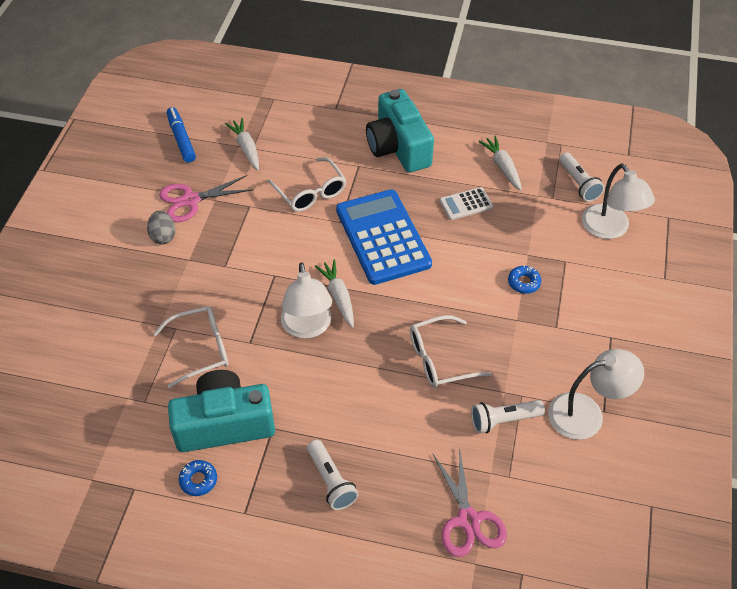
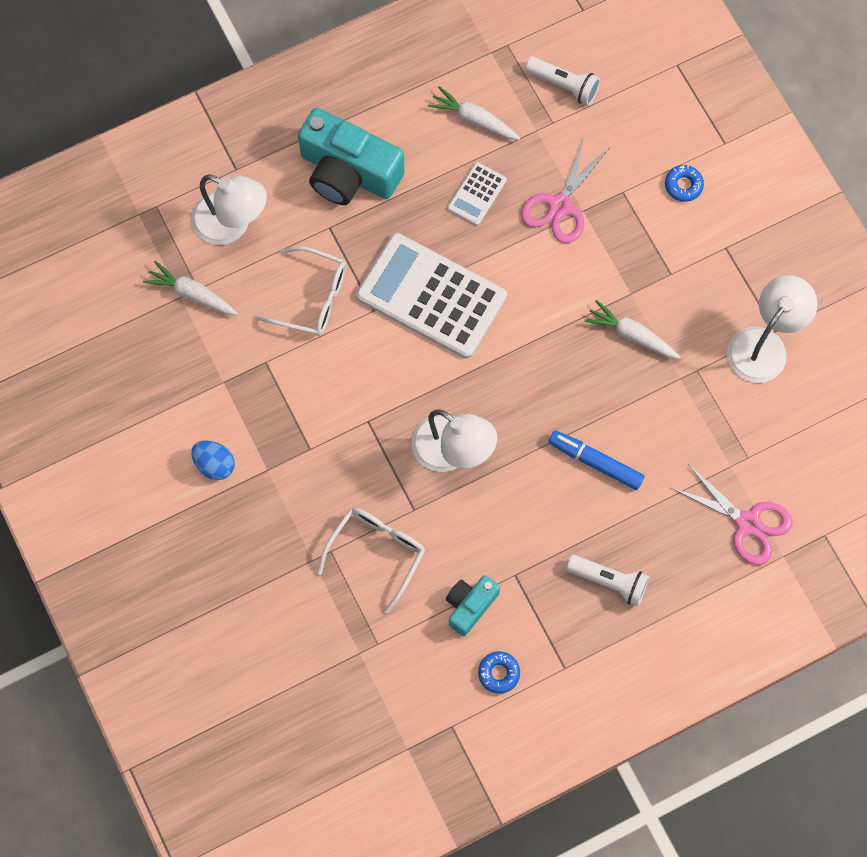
camera: 40 degrees left, 20 degrees up
grey egg [147,211,176,245] -> blue egg [191,440,235,480]
pink scissors [159,175,254,222] -> pink scissors moved to [521,137,609,243]
blue marker [167,107,196,163] -> blue marker moved to [549,430,645,490]
turquoise camera [168,370,275,452] -> turquoise camera [446,575,500,636], size x0.53
white carrot [315,260,354,328] -> white carrot moved to [584,300,681,359]
blue calculator [336,189,432,285] -> white calculator [356,233,507,359]
white glasses [410,315,492,388] -> none
white flashlight [471,400,545,433] -> none
blue donut [508,265,541,294] -> blue donut moved to [665,165,704,202]
white lamp [582,164,655,239] -> white lamp moved to [191,174,267,245]

